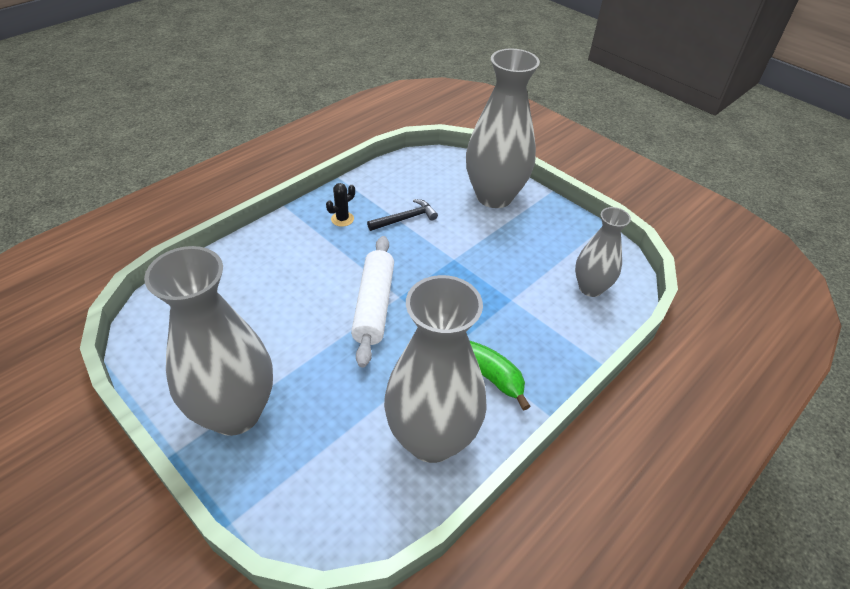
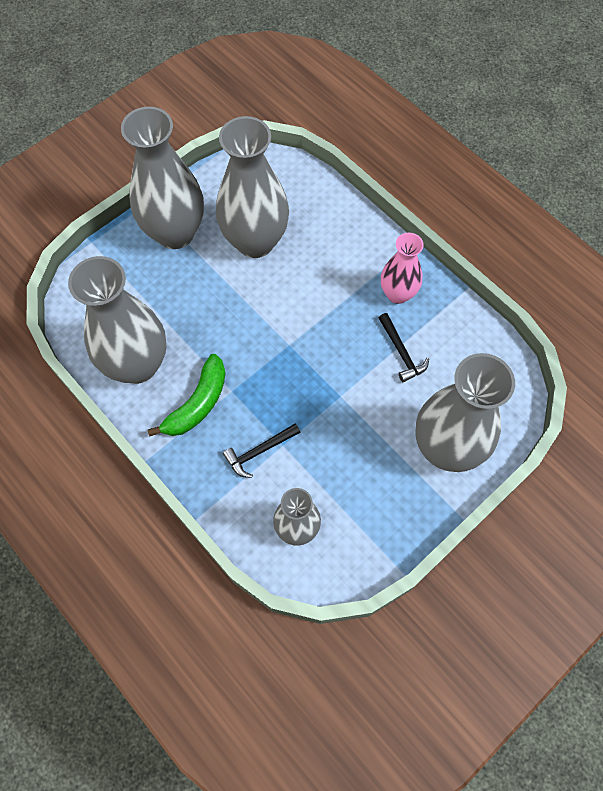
camera: 95 degrees right, 20 degrees up
black cactus [326,183,355,227] -> pink vase [381,233,424,304]
white rolling pin [351,236,394,368] -> none
none -> grey vase [216,116,289,258]
none -> black hammer [223,423,301,478]

